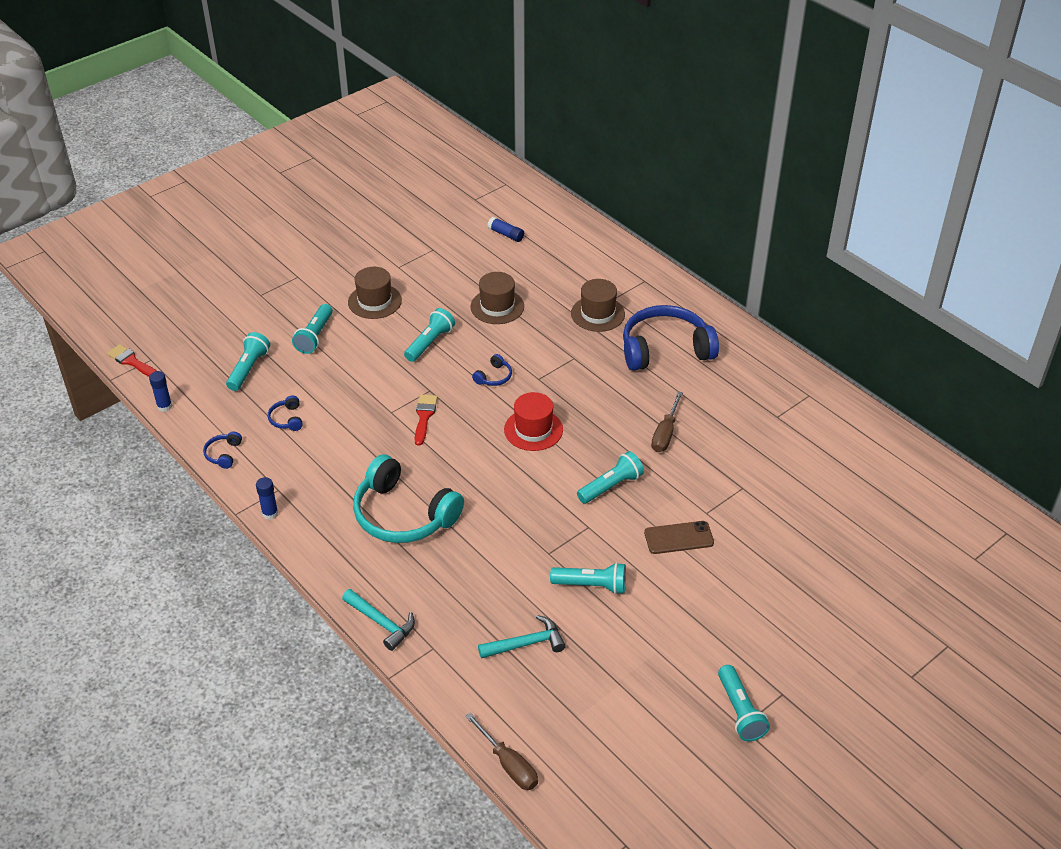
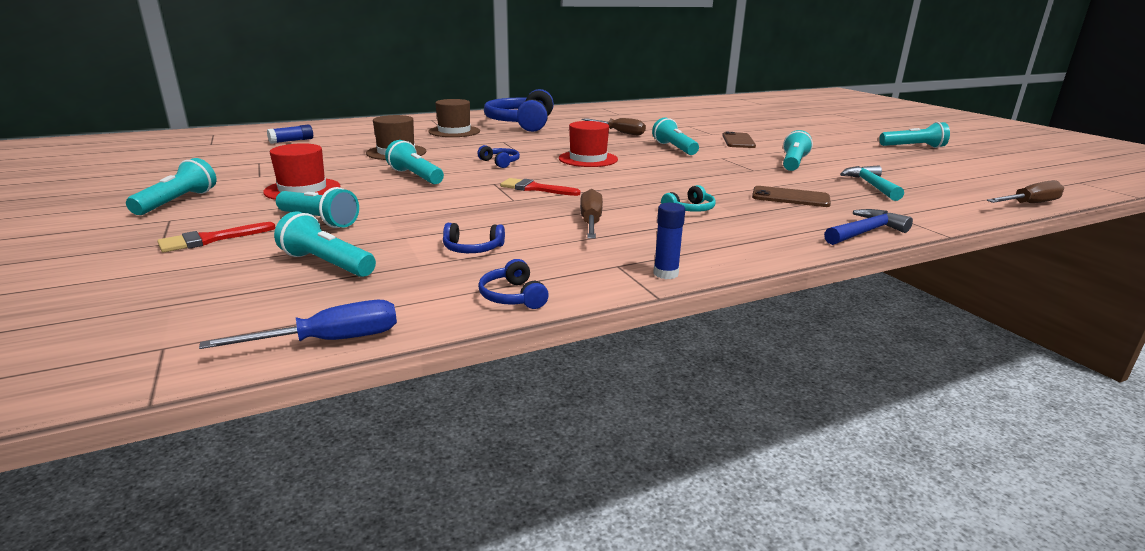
camera: 75 degrees left, 20 degrees down
red brush [107,344,157,377] -> red brush moved to [157,222,276,252]
blue glue stick [149,371,172,412] -> blue screwdriver [199,300,397,349]
blue headphones [203,432,242,469] -> blue headphones turned 45 degrees clockwise [478,259,549,309]
turquoise hammer [342,589,415,651] -> blue hammer [824,209,913,245]
brown hat [348,267,402,319] -> red hat [263,143,341,200]
turquoise headphones [353,454,464,543] -> turquoise headphones [661,185,716,212], size x0.41
none -> turquoise flashlight [126,158,216,215]
none -> brown screwdriver [580,189,603,239]
none -> brown phone [752,186,831,207]

